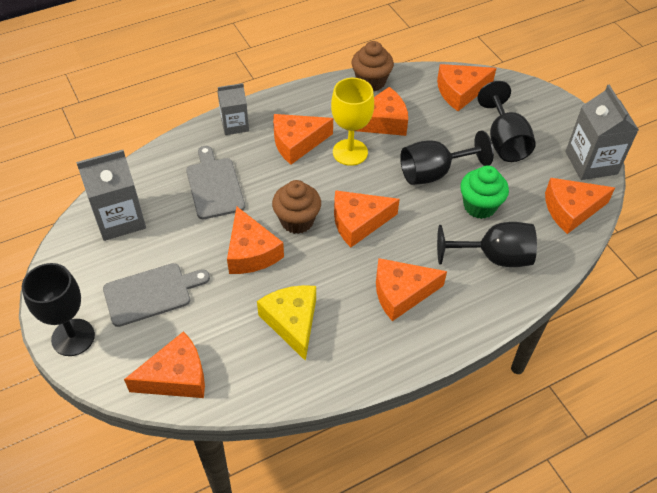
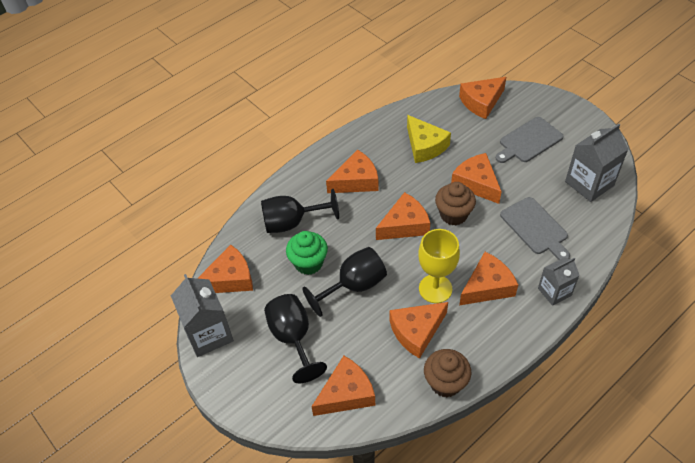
camera: 170 degrees right, 0 degrees up
black goblet [22,263,95,356] -> none

